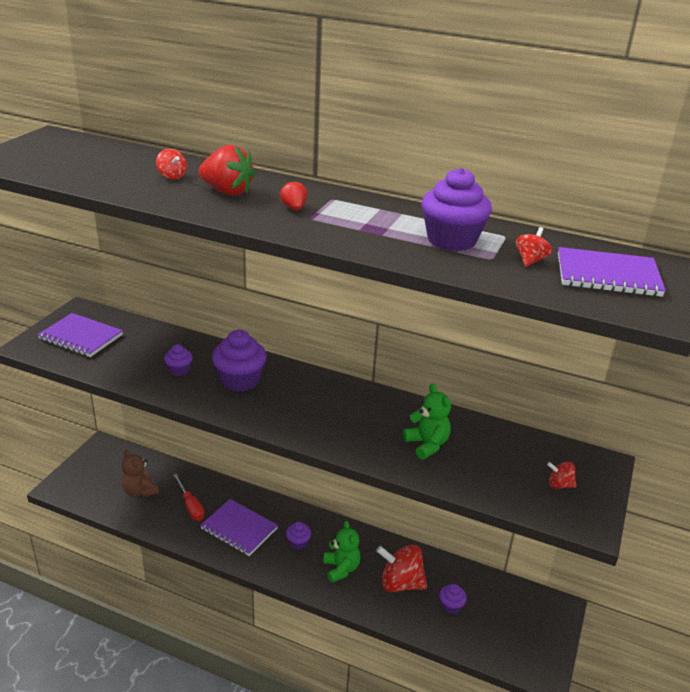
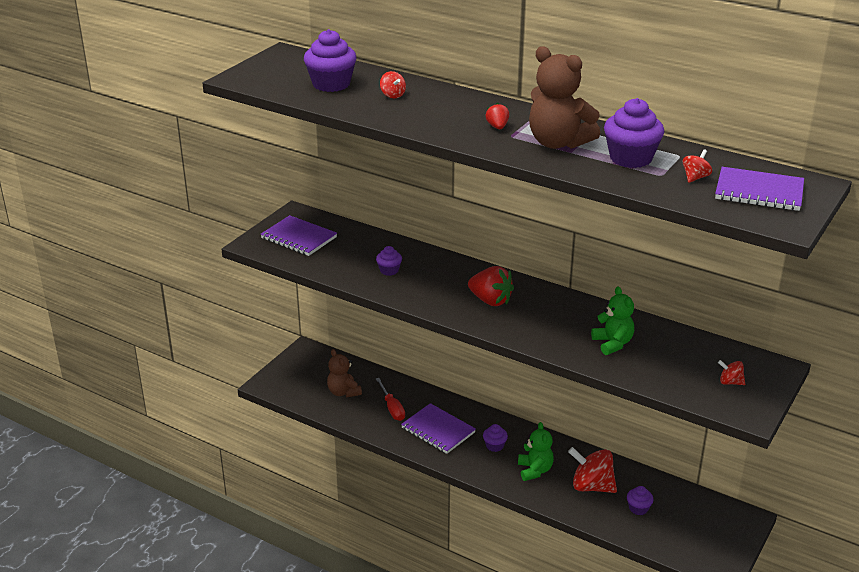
camera: 10 degrees right, 0 degrees up
red strawberry [198,144,255,196] -> red strawberry moved to [468,266,514,306]
purple cupcake [212,330,267,392] -> purple cupcake moved to [304,29,357,92]
none -> brown teddy bear [529,46,600,149]

